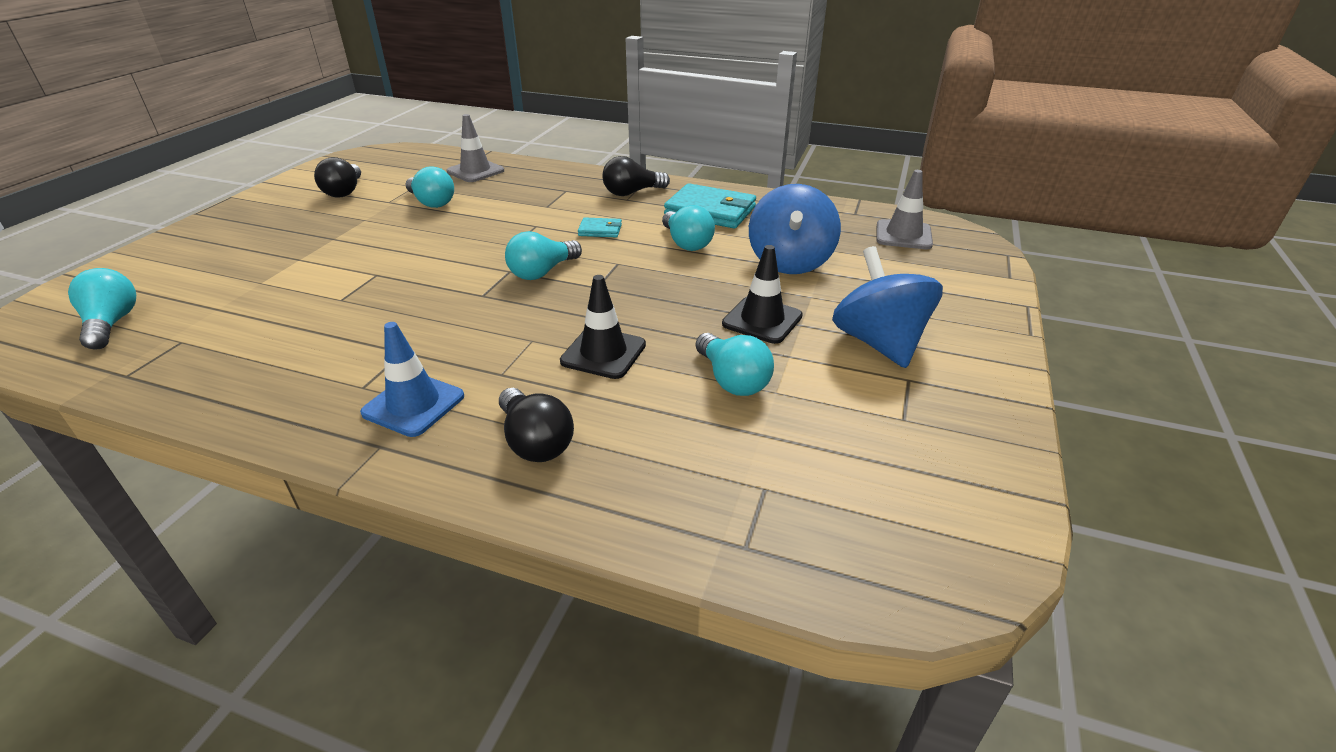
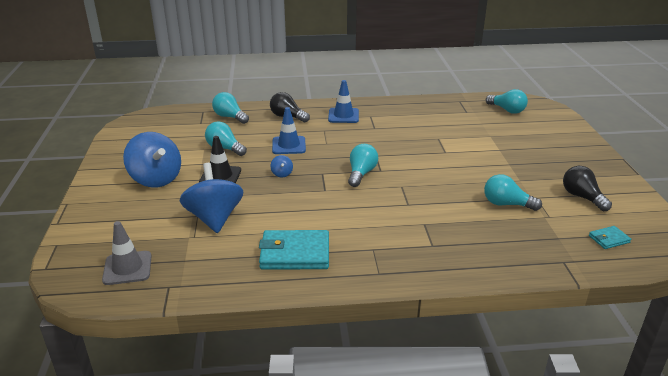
camera: 155 degrees right, 5 degrees down
grey traffic cone [447,114,504,182] -> none
black traffic cone [560,275,646,379] -> blue traffic cone [272,107,306,154]
turquoise wallet [578,217,622,237] -> turquoise wallet moved to [589,226,631,249]
black light bulb [602,156,670,196] -> none
turquoise light bulb [662,205,715,251] -> turquoise light bulb moved to [212,92,249,124]
none -> blue spinning top [271,155,293,177]

